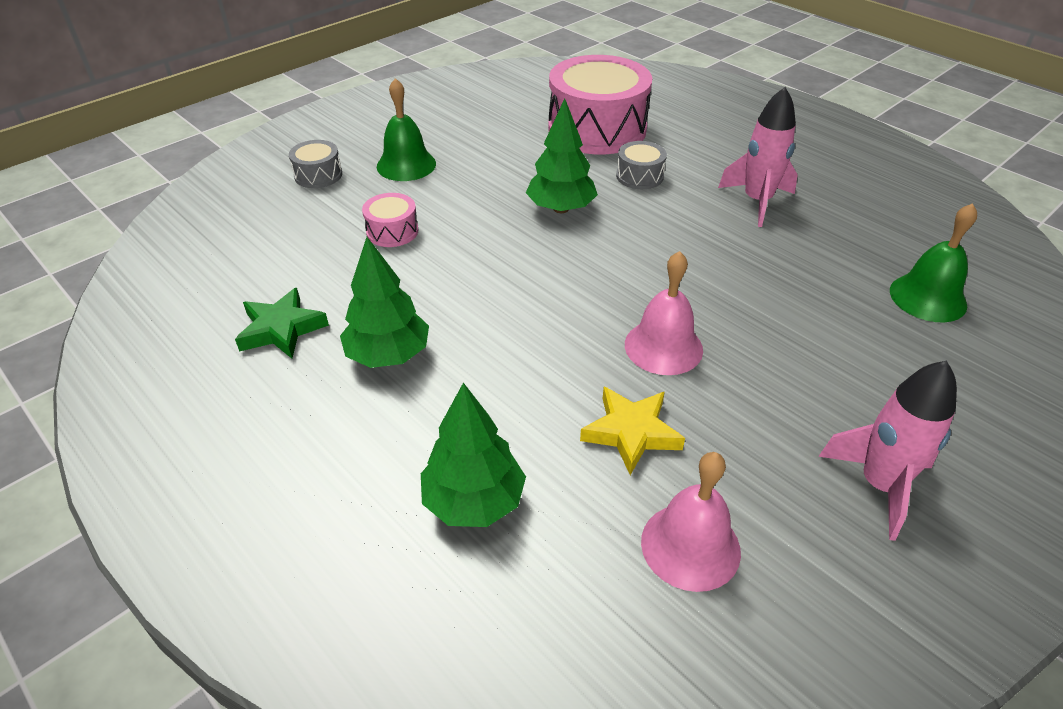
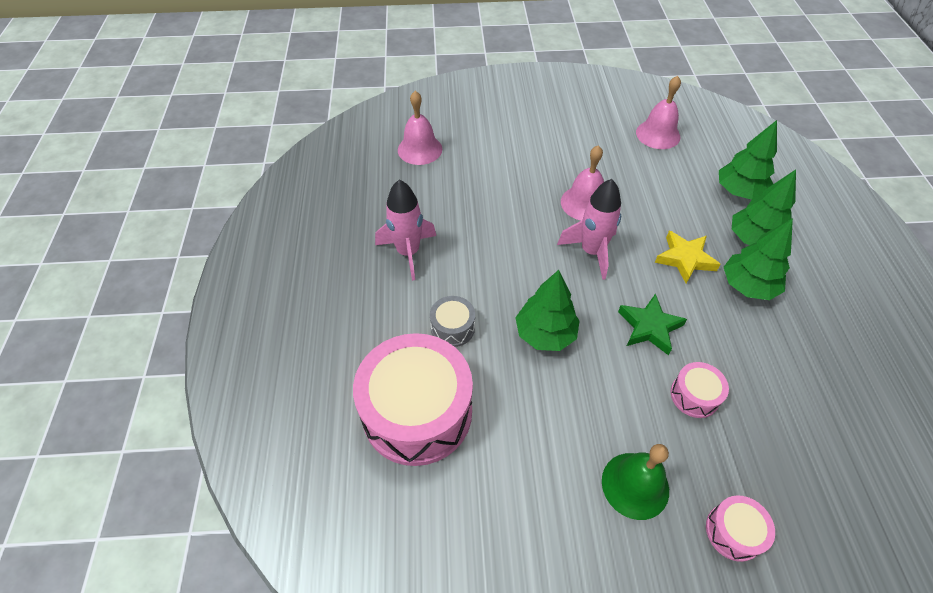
camera: 140 degrees left, 10 degrees up
green star [235,288,329,358] -> green star moved to [618,293,687,355]
grey drum [289,140,342,188] -> pink drum [706,495,775,562]
yellow star [580,387,685,475] -> yellow star moved to [655,231,721,284]
pink rocket [818,361,957,541] -> pink rocket moved to [557,179,621,280]
green bell [890,203,977,322] -> pink bell [398,91,442,165]
none -> green tree [732,170,796,245]

